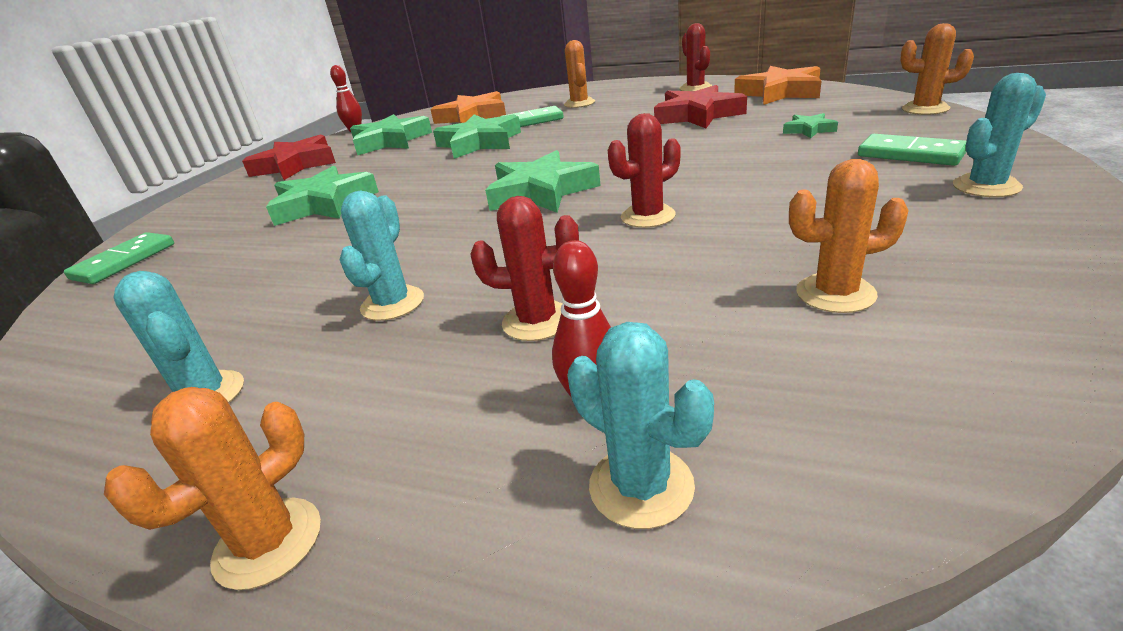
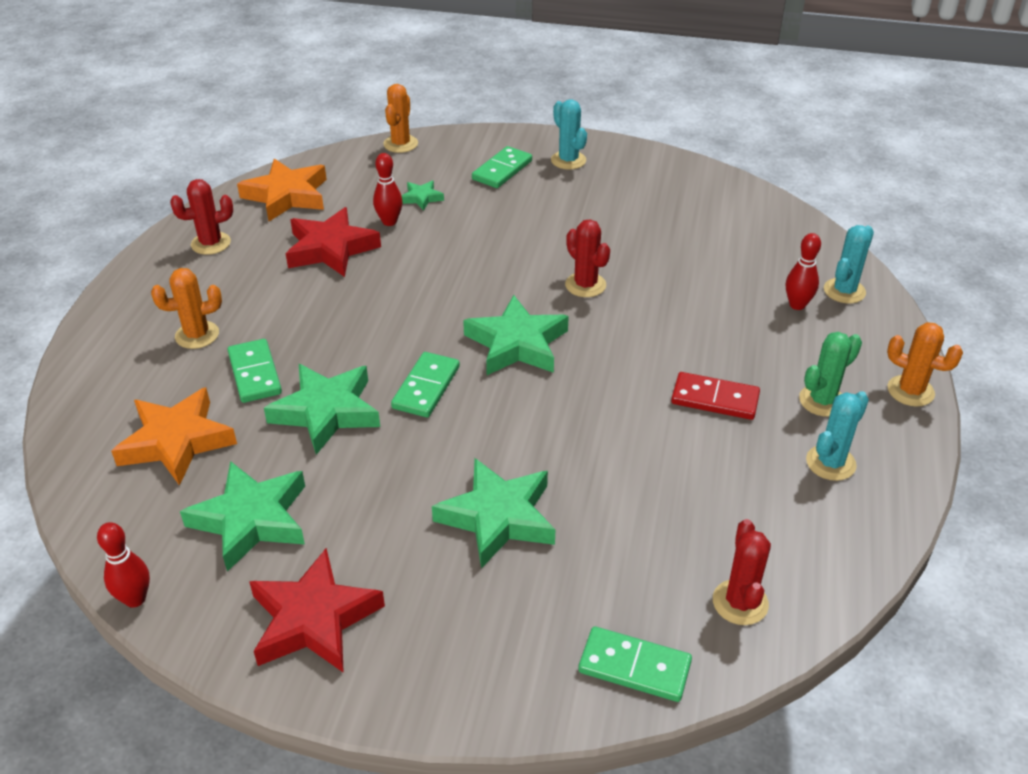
camera: 100 degrees left, 10 degrees up
turquoise cactus [340,190,424,321] -> red domino [671,372,760,420]
red cactus [470,196,579,341] -> red cactus moved to [713,519,771,625]
orange cactus [789,159,909,313] -> none
none -> red bowling pin [373,153,403,226]
none -> green domino [391,352,460,417]
none -> green cactus [799,332,862,417]

